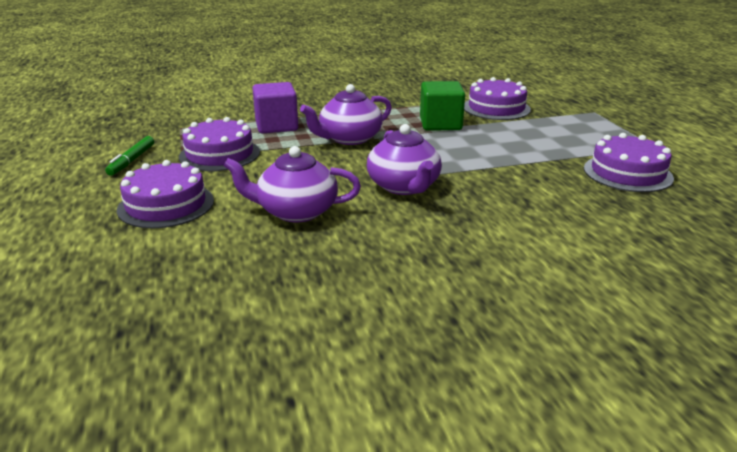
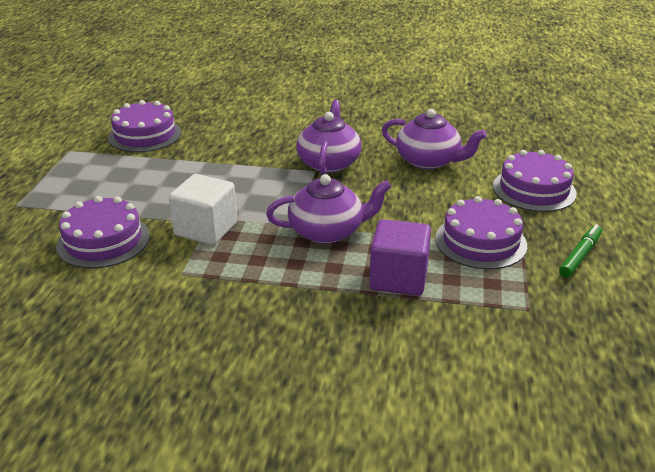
camera: 155 degrees left, 5 degrees up
green cube [420,81,465,130] -> white cube [169,174,237,245]

